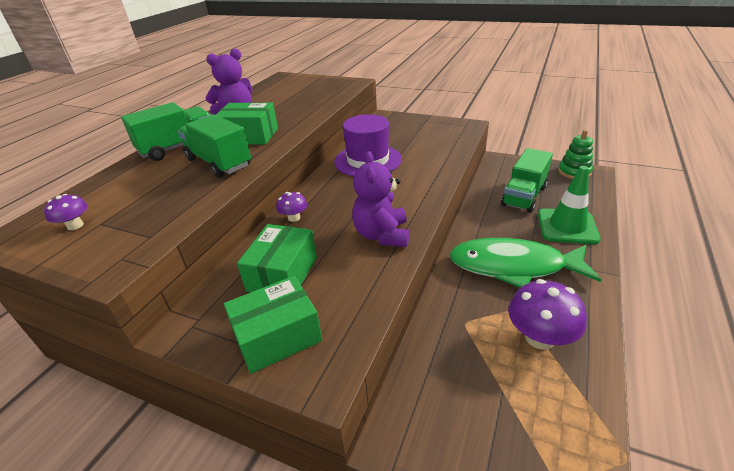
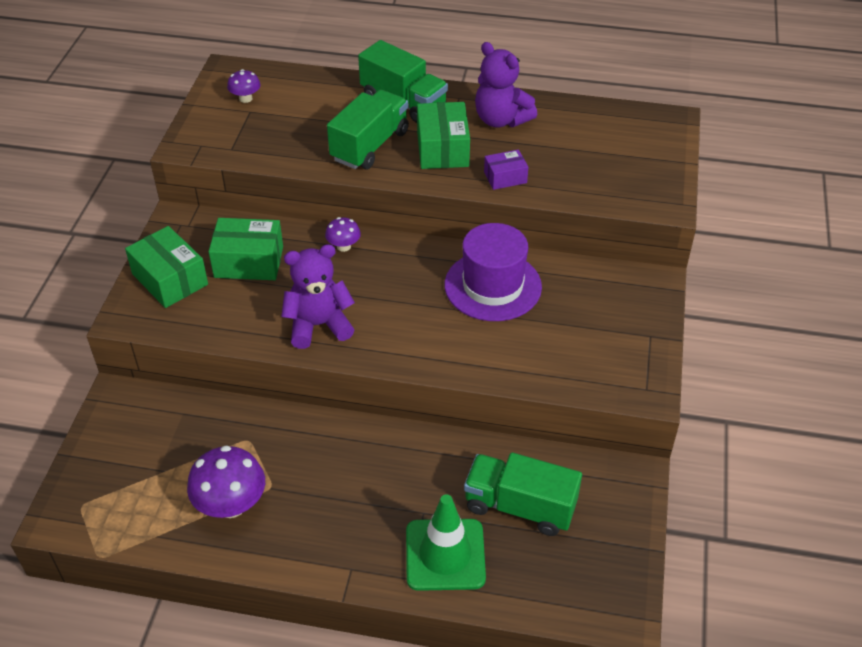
camera: 75 degrees right, 10 degrees up
green fish [449,238,602,288] -> none
green stacking toy [558,130,593,179] -> none
none -> purple box [484,150,528,190]

